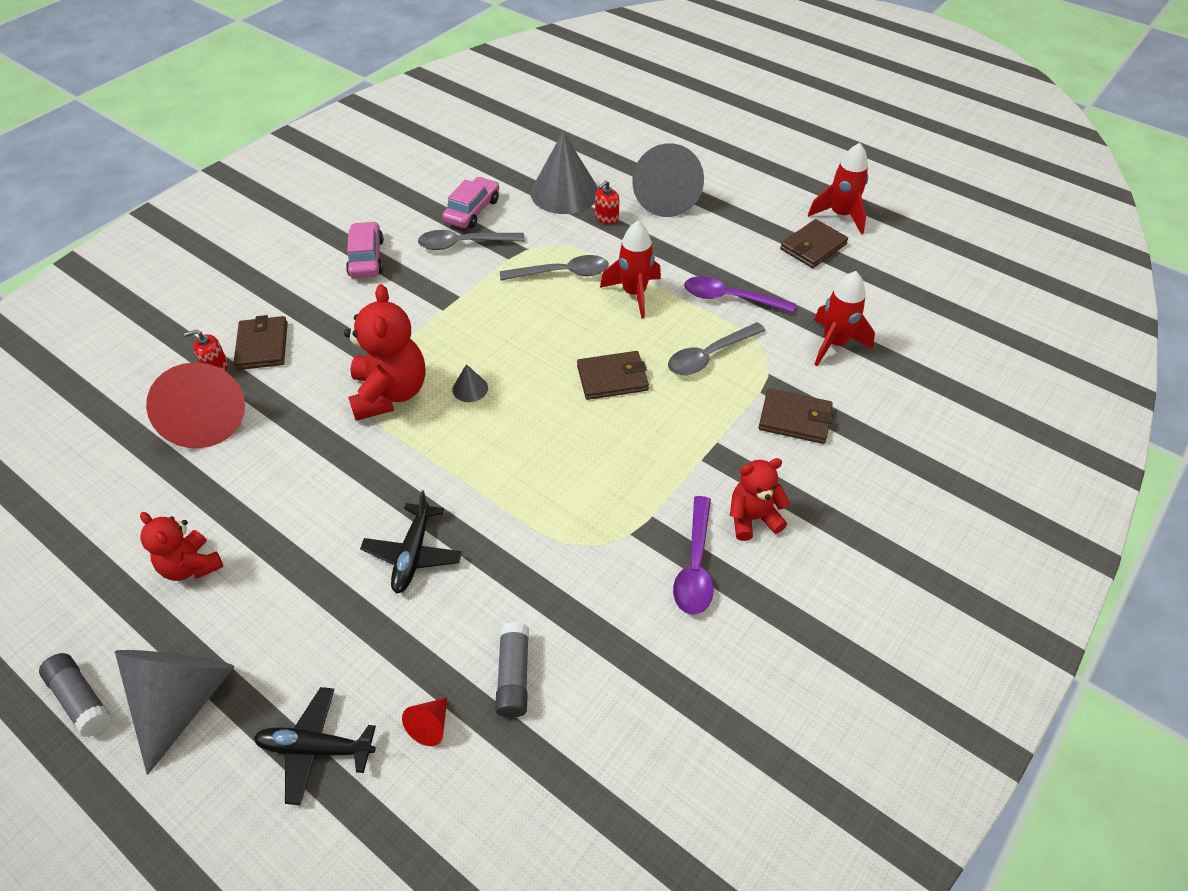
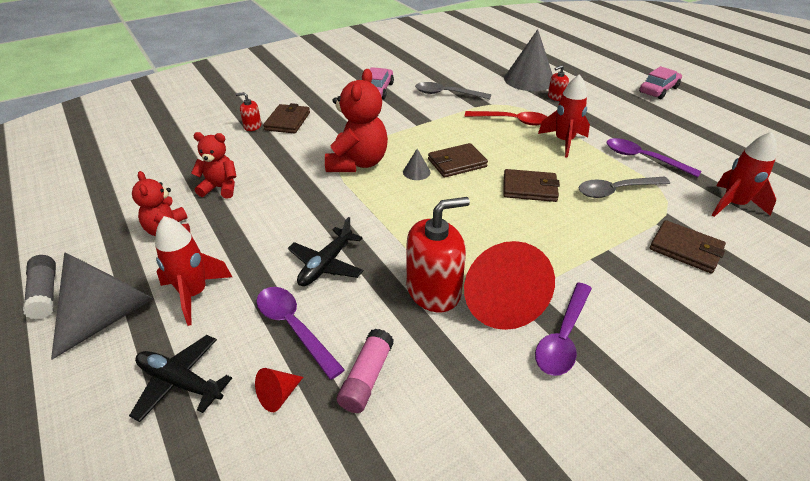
camera: 20 degrees right, 10 degrees down
red cone [146,362,245,448] -> red cone moved to [464,241,555,330]
pink car [442,177,499,228] -> pink car moved to [639,66,682,99]
grey glue stick [495,622,529,718] -> pink glue stick [337,329,394,413]
grey spoon [500,255,609,281] -> red spoon [465,111,547,126]
grey cone [632,143,704,217] -> none
red teddy bear [730,458,790,541] -> red teddy bear moved to [191,132,237,199]
brown wallet [780,219,848,268] -> brown wallet moved to [428,143,488,178]
red rocket [808,143,868,234] -> red rocket moved to [155,216,232,326]
none -> purple spoon [256,287,345,380]
none -> red soap dispenser [406,197,470,312]

